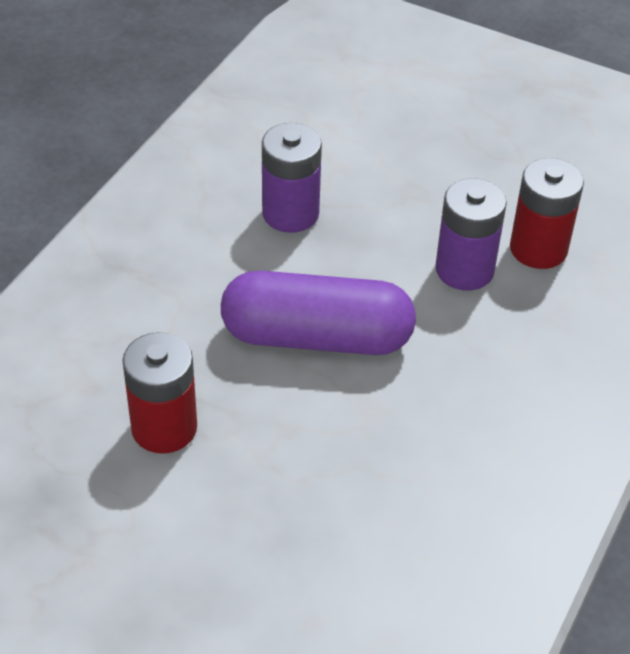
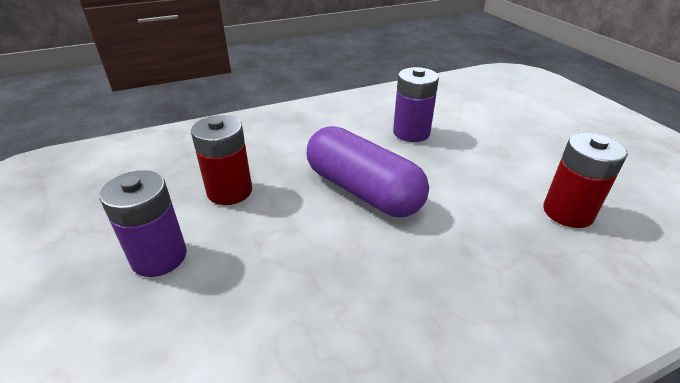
camera: 40 degrees right, 10 degrees down
purple battery [435,178,507,290] -> purple battery moved to [100,170,187,277]

